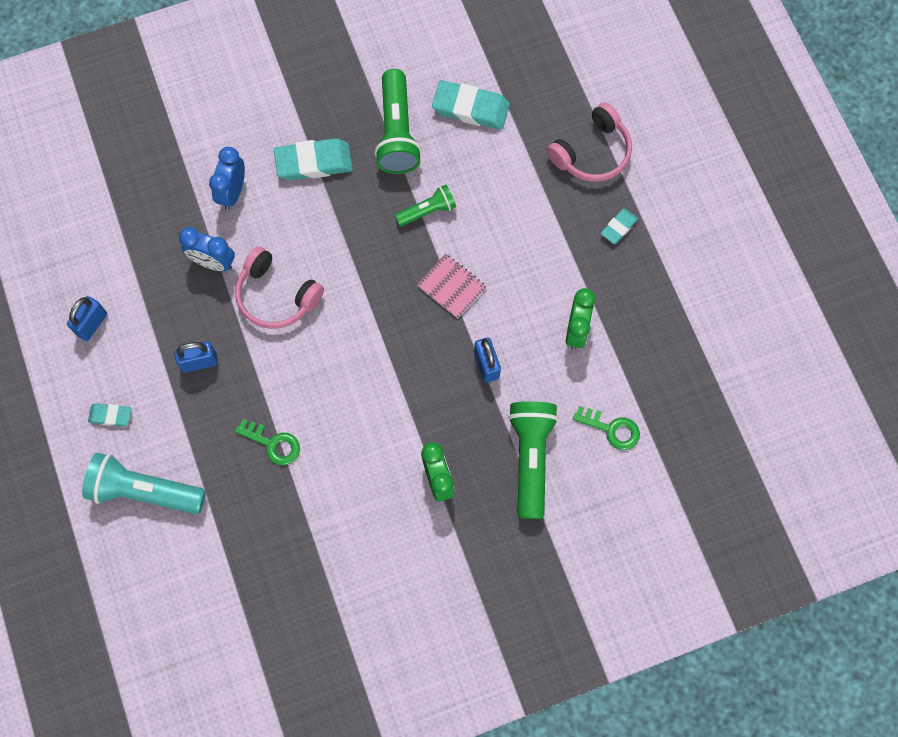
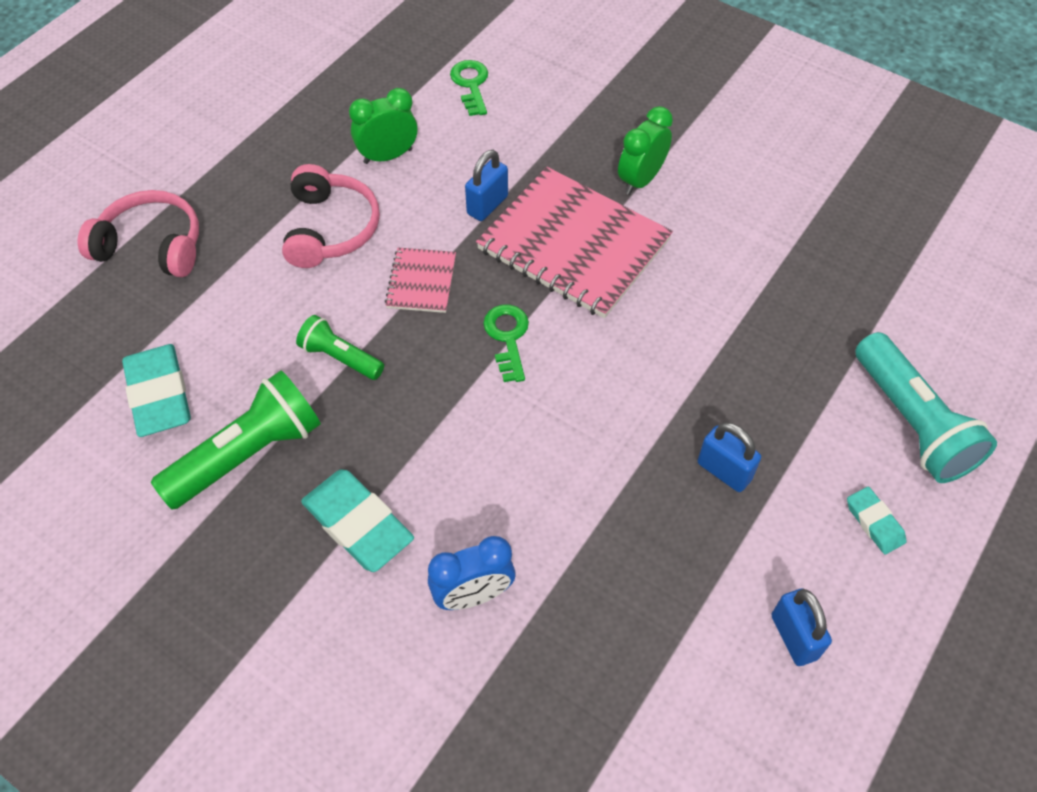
camera: 125 degrees left, 15 degrees down
blue padlock [67,296,107,341] -> blue padlock turned 75 degrees clockwise [771,589,832,666]
blue clock [179,227,235,271] -> none
pink headphones [235,246,324,329] -> pink headphones moved to [282,164,380,268]
green key [235,419,300,465] -> green key moved to [483,304,529,382]
green flashlight [508,401,558,519] -> none
turquoise eraser [601,208,638,244] -> none
none -> pink notebook [476,167,673,318]

